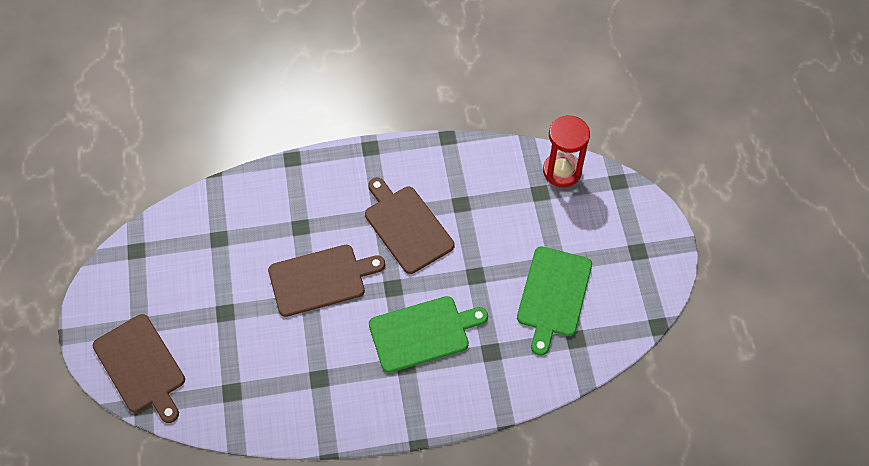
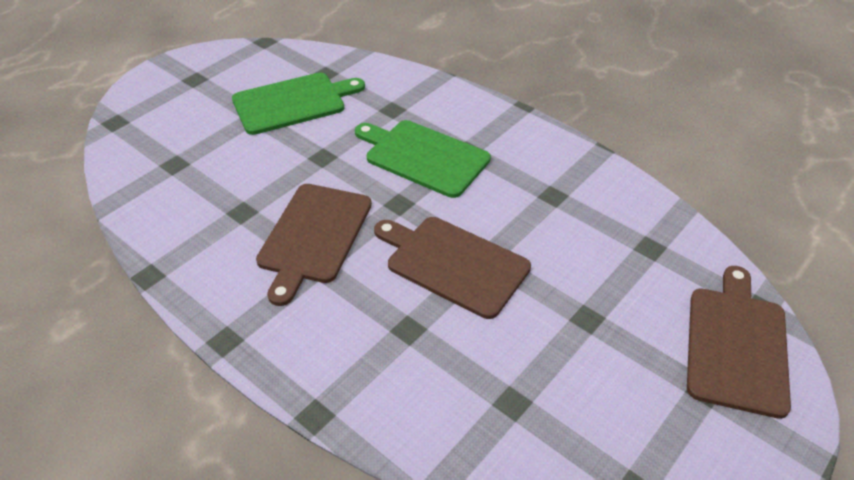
camera: 130 degrees left, 15 degrees down
red hourglass [543,115,590,188] -> none

